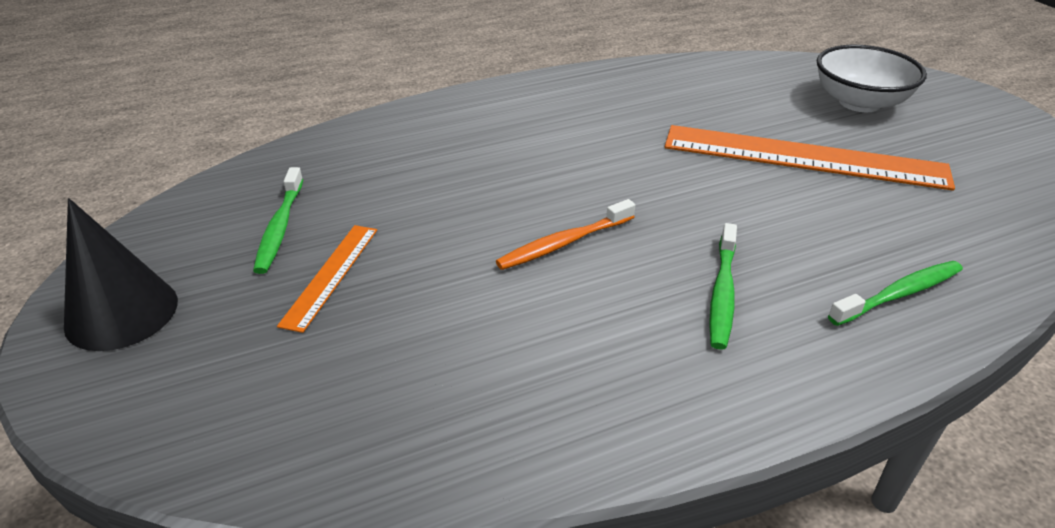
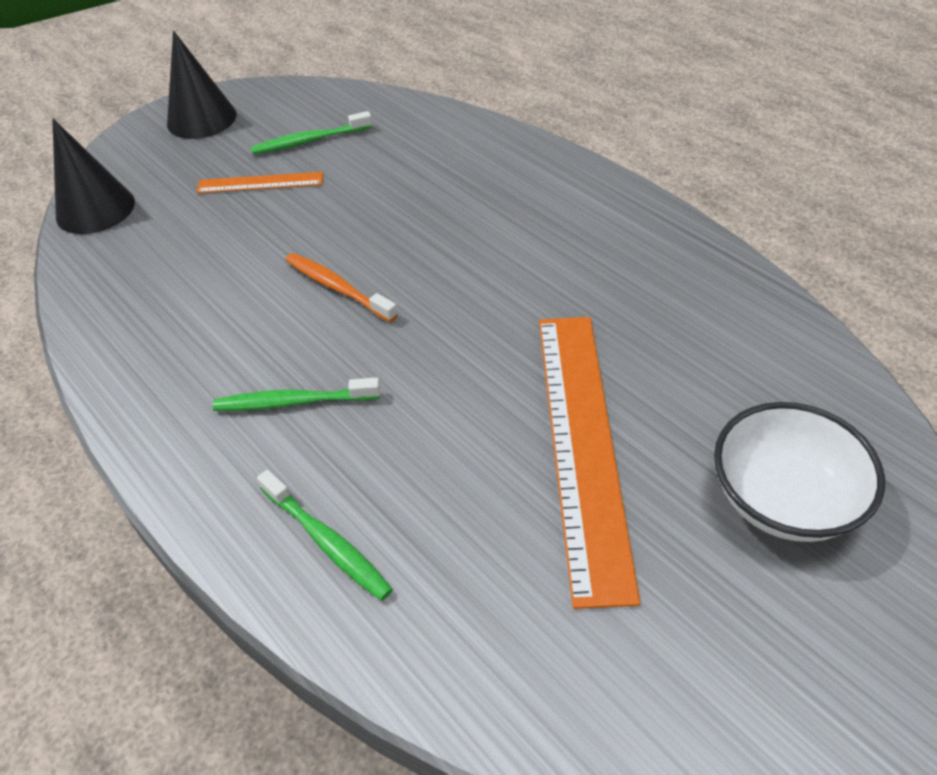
camera: 75 degrees right, 10 degrees up
none -> black cone [52,119,135,234]

